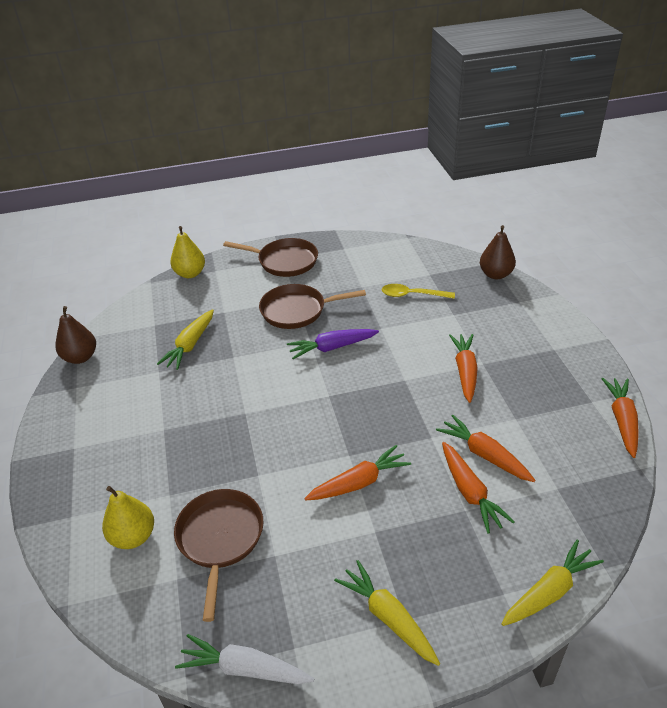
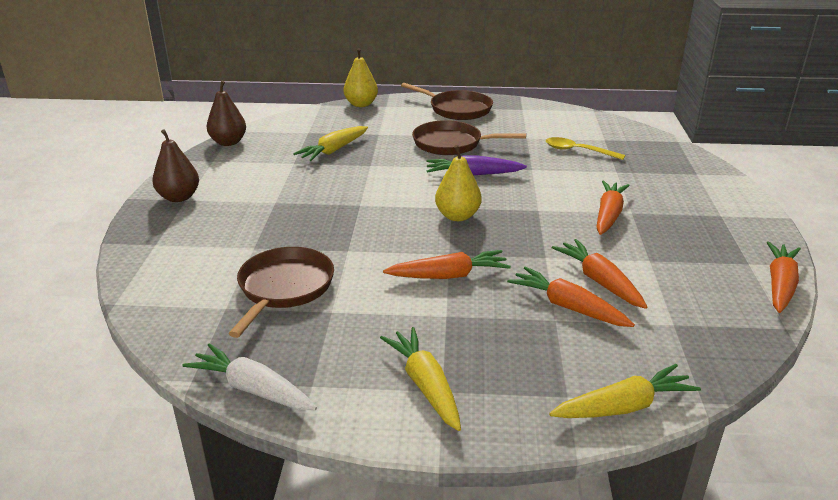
camera: 15 degrees right, 10 degrees down
yellow pear [102,486,154,549] -> yellow pear moved to [435,145,482,221]
orange carrot [442,442,514,534] -> orange carrot turned 135 degrees clockwise [507,267,635,327]
brown pear [480,225,516,279] -> brown pear moved to [152,129,199,202]

